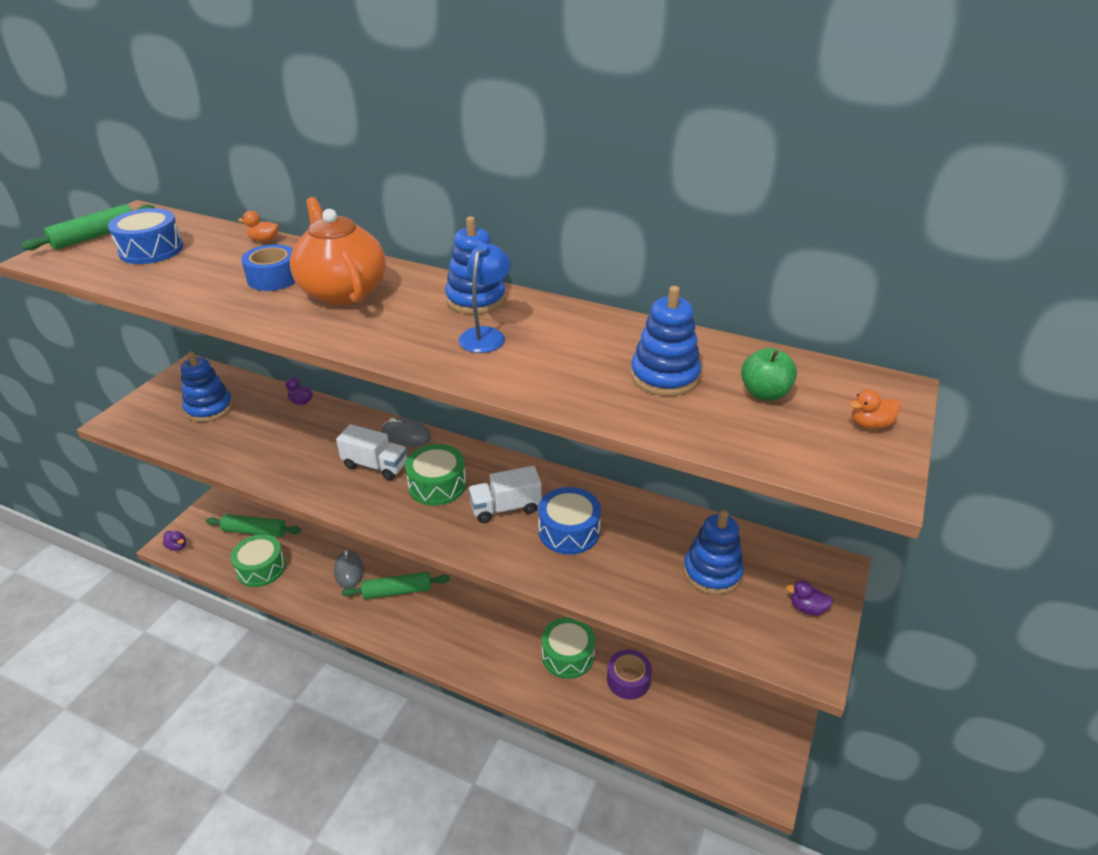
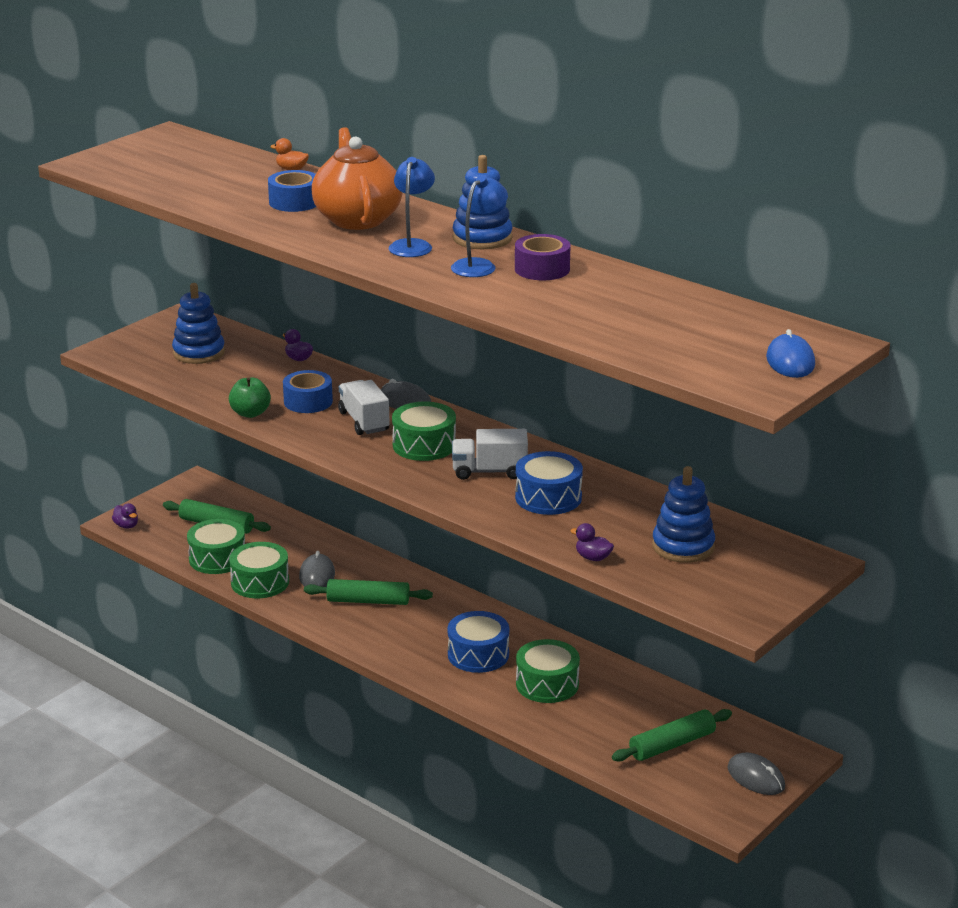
camera: 15 degrees right, 10 degrees down
green rolling pin [21,204,155,250] -> green rolling pin moved to [612,709,732,761]
blue drum [108,208,183,264] -> blue drum moved to [447,611,509,673]
white truck [336,424,408,480] -> white truck turned 150 degrees counterclockwise [338,380,390,435]
purple tape [607,649,652,699] -> purple tape moved to [515,234,570,280]
blue stacking toy [631,286,701,396] -> none
green apple [741,348,797,401] -> green apple moved to [229,377,271,418]
purple duck [786,580,833,615] -> purple duck moved to [571,523,614,561]
orange duck [849,389,900,429] -> blue mouse [766,329,815,378]
none -> green drum [229,542,289,598]
none -> blue tape [283,370,333,413]
none -> blue lamp [388,157,435,257]
none -> grey mouse [728,752,785,795]

